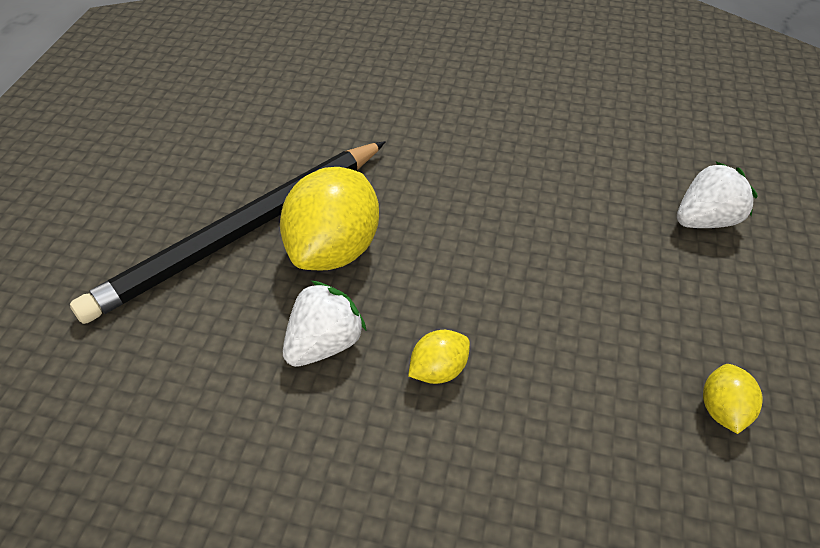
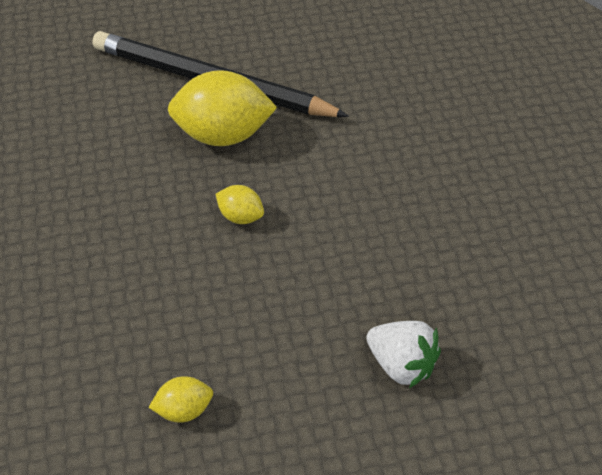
camera: 65 degrees right, 0 degrees up
white strawberry [283,281,367,367] -> none
yellow lemon [408,330,470,384] -> yellow lemon moved to [216,185,264,224]

